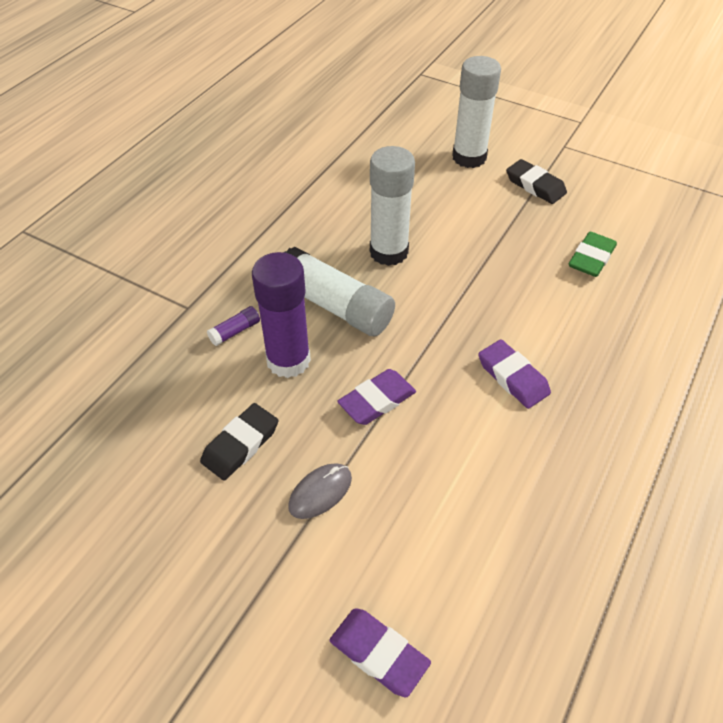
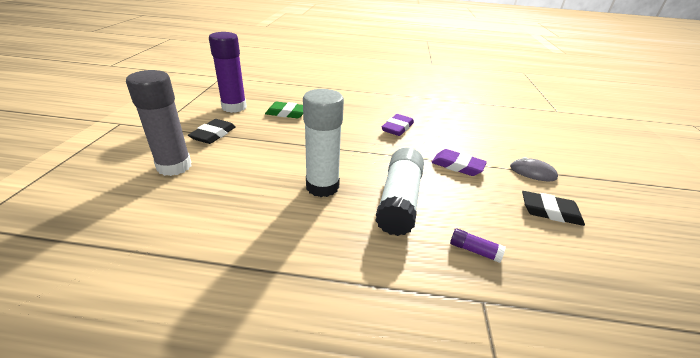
camera: 115 degrees left, 15 degrees down
purple glue stick [252,252,311,378] -> purple glue stick moved to [209,32,246,113]
purple eraser [329,608,431,697] -> none
white glue stick [452,56,501,168] -> grey glue stick [126,70,192,176]

